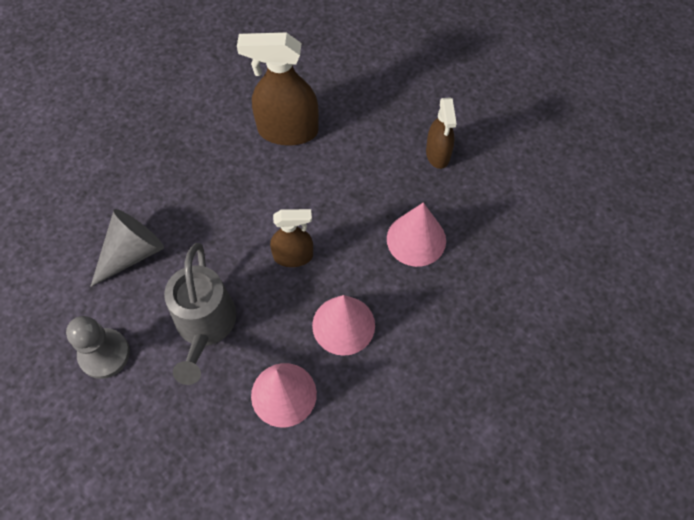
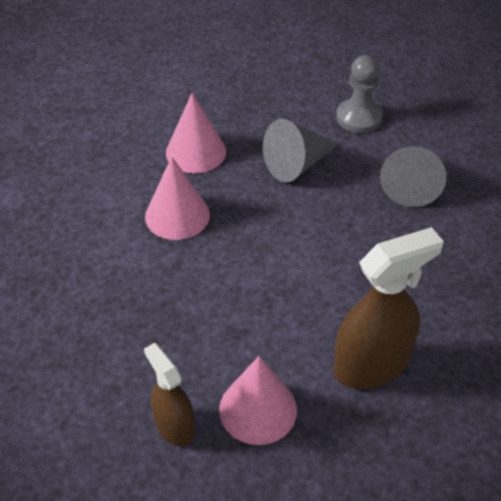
camera: 150 degrees right, 15 degrees down
grey watering can [164,243,236,385] -> grey cone [263,119,339,182]
brown spray bottle [270,209,313,267] -> none
pink cone [387,202,446,267] -> pink cone moved to [219,356,297,445]

